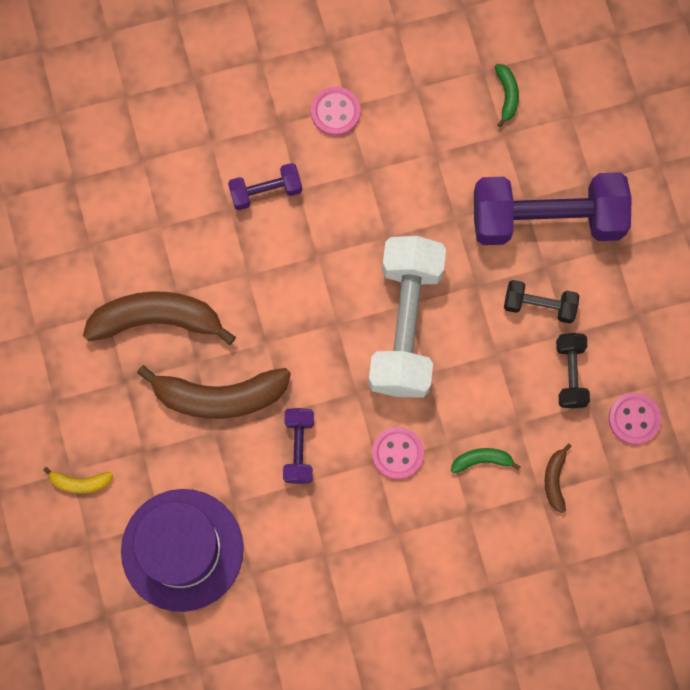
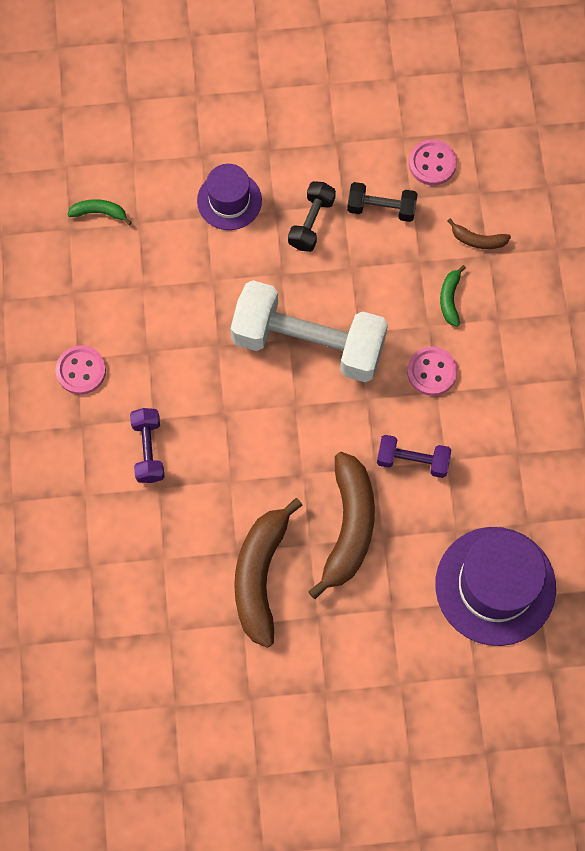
camera: 80 degrees left, 5 degrees down
yellow banana [43,467,113,493] -> none
purple dumbbell [474,172,632,245] -> purple hat [197,164,262,230]

